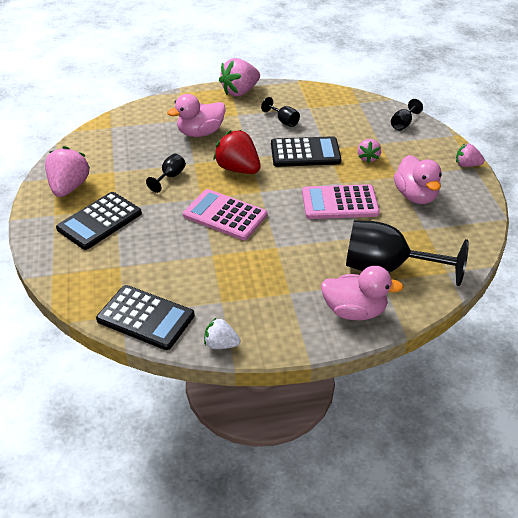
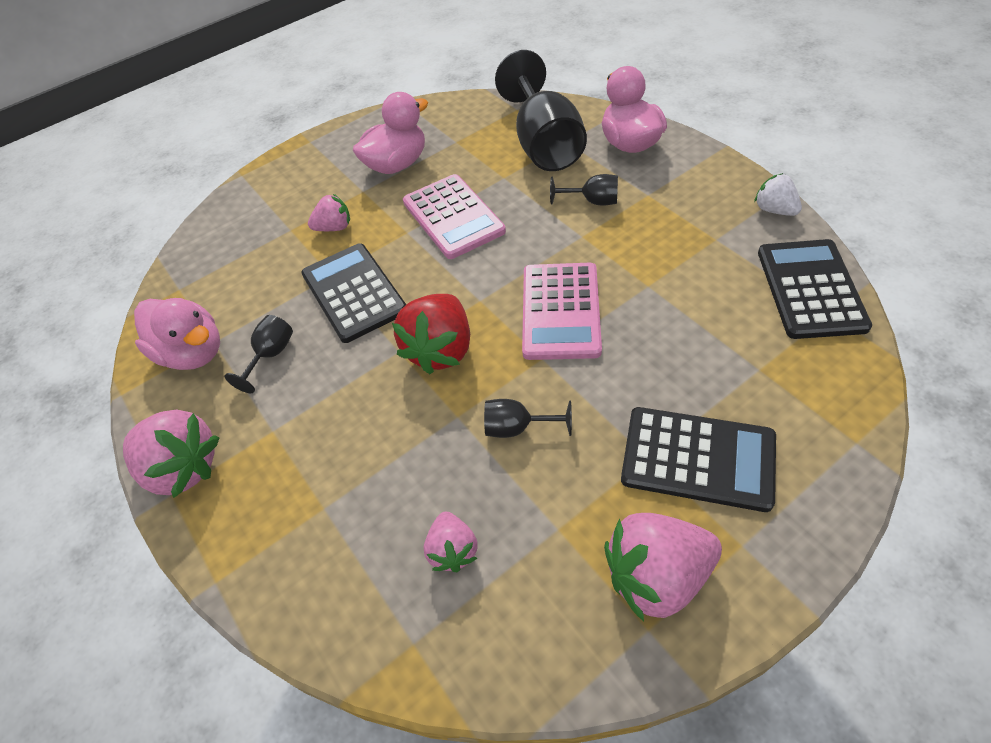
camera: 110 degrees left, 10 degrees up
pink duck [167,94,226,137] -> pink duck moved to [134,298,220,370]
white strawberry [204,318,240,349] -> white strawberry turned 150 degrees clockwise [754,173,802,216]
black goblet [391,99,423,131] -> black goblet moved to [550,174,618,205]
pink strawberry [456,143,485,167] -> pink strawberry moved to [424,512,478,572]

